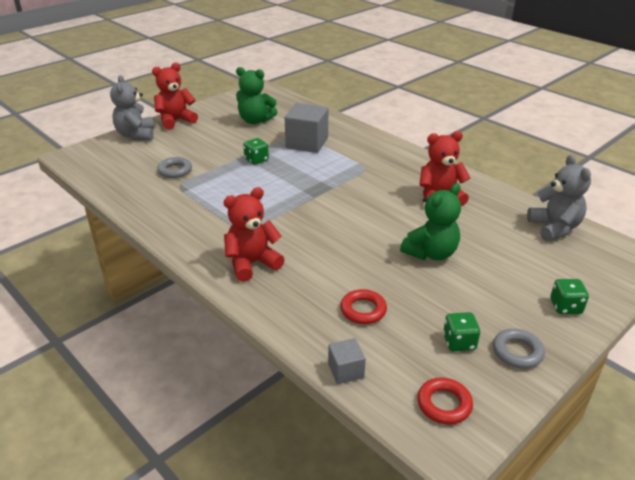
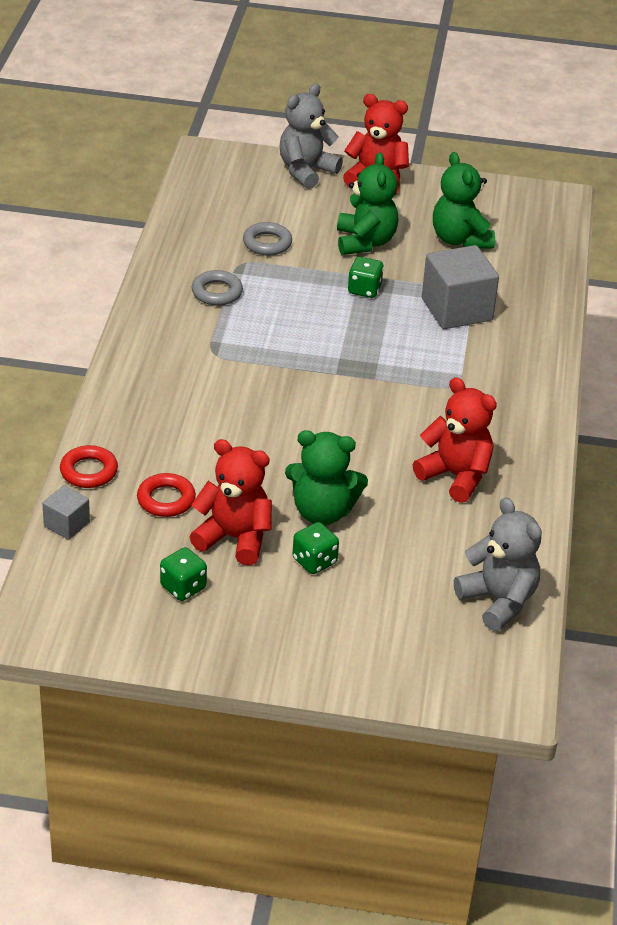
camera: 50 degrees right, 5 degrees up
red teddy bear [223,187,285,282] -> red teddy bear moved to [190,439,272,566]
red ring [417,378,473,425] -> red ring moved to [60,445,118,488]
grey ring [493,329,545,369] -> grey ring moved to [192,270,243,306]
grey teddy bear [527,155,591,241] -> grey teddy bear turned 75 degrees counterclockwise [454,497,542,631]
green dice [551,279,589,314] -> green dice moved to [293,522,339,574]
none -> green teddy bear [337,152,398,255]

